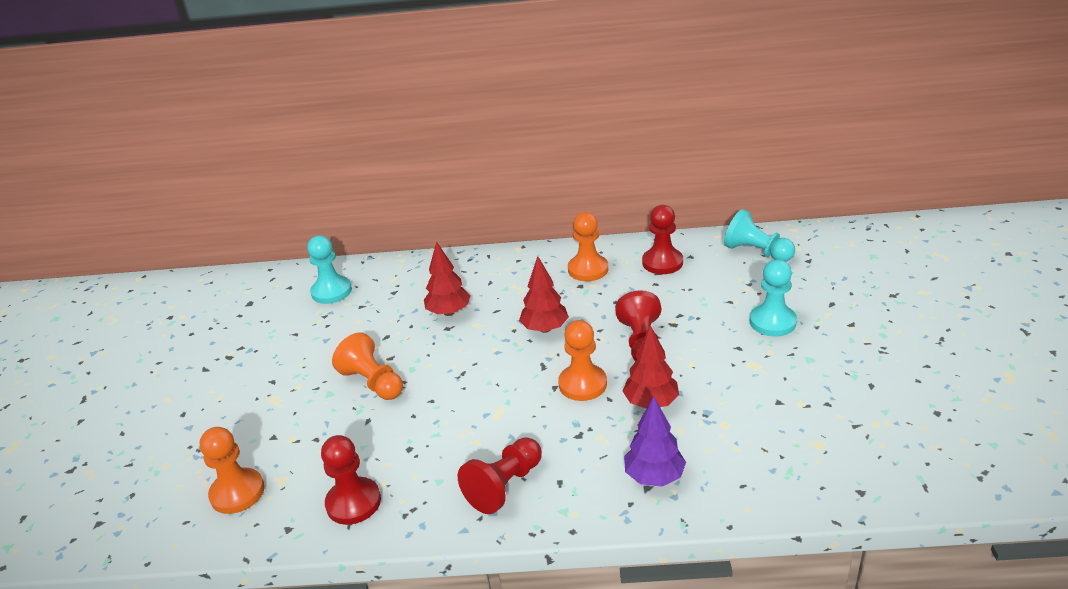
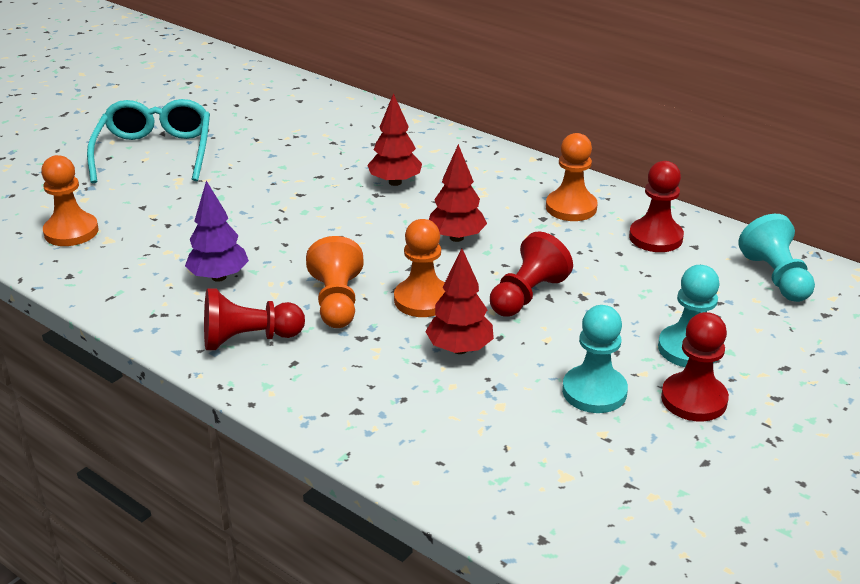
camera: 35 degrees right, 0 degrees up
turquoise pawn [307,235,352,304] -> turquoise pawn moved to [562,305,628,413]
red pawn [321,435,381,525] -> red pawn moved to [661,312,729,421]
orange pawn [332,332,403,400] -> orange pawn moved to [306,236,364,328]
purple tree [624,396,686,487] -> purple tree moved to [185,181,249,282]
none -> turquoise glasses [87,99,210,183]

